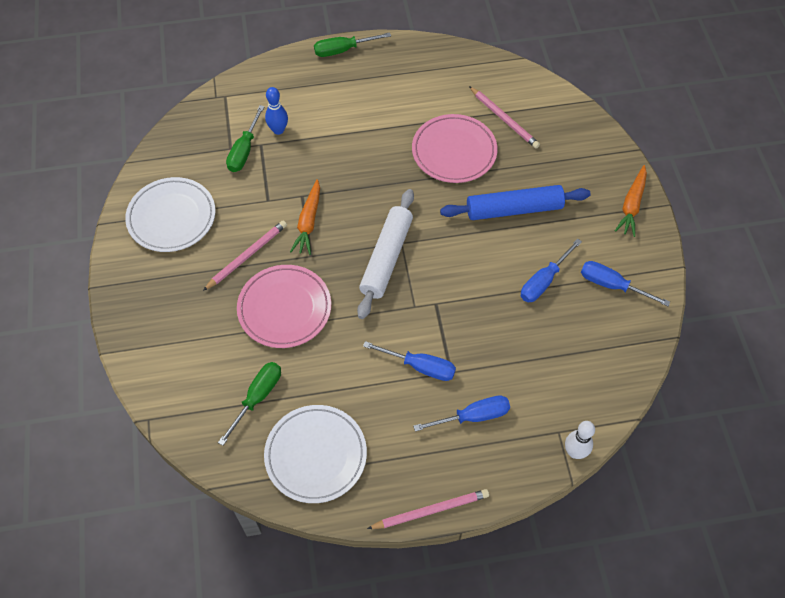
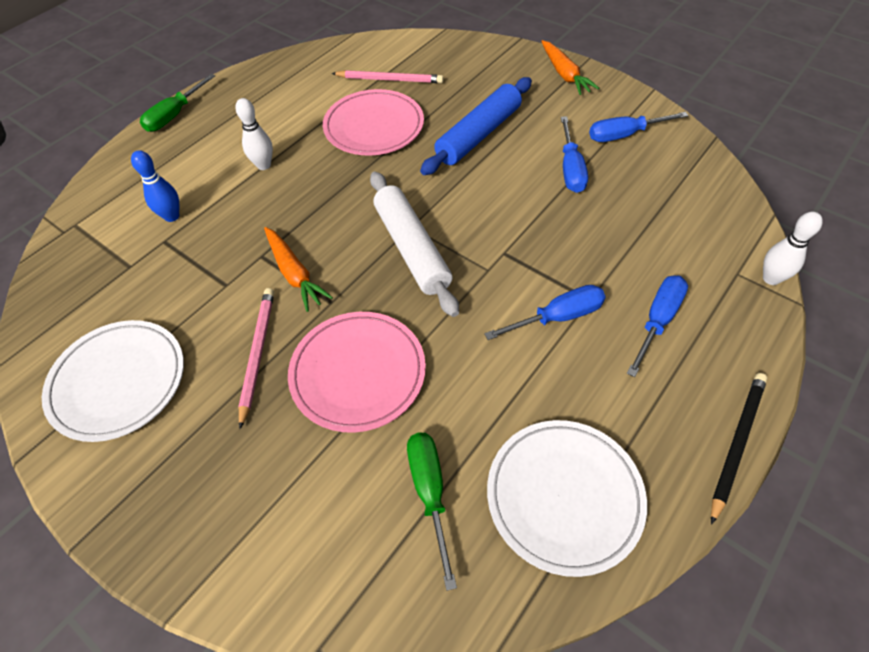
camera: 40 degrees left, 5 degrees down
green screwdriver [226,105,265,172] -> none
pink pencil [367,489,489,529] -> black pencil [711,373,767,525]
none -> white bowling pin [235,98,273,170]

